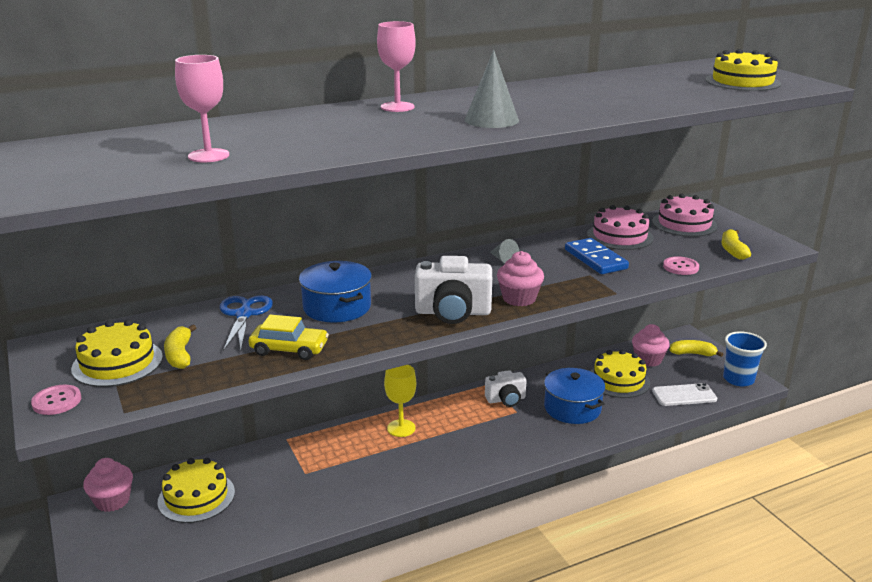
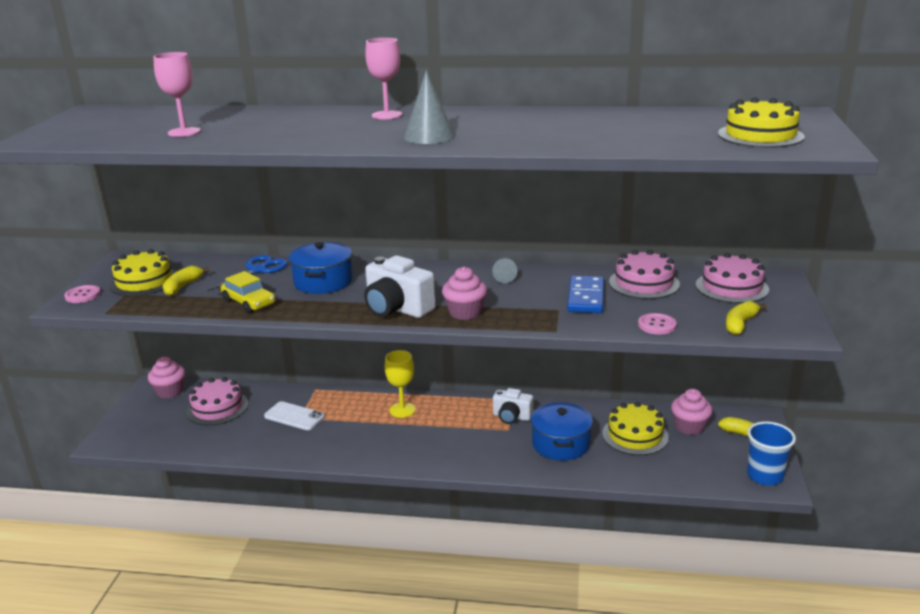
camera: 35 degrees right, 0 degrees up
yellow cake [158,458,235,523] -> pink cake [186,377,248,425]
white phone [652,383,717,406] -> white phone moved to [264,401,325,430]

